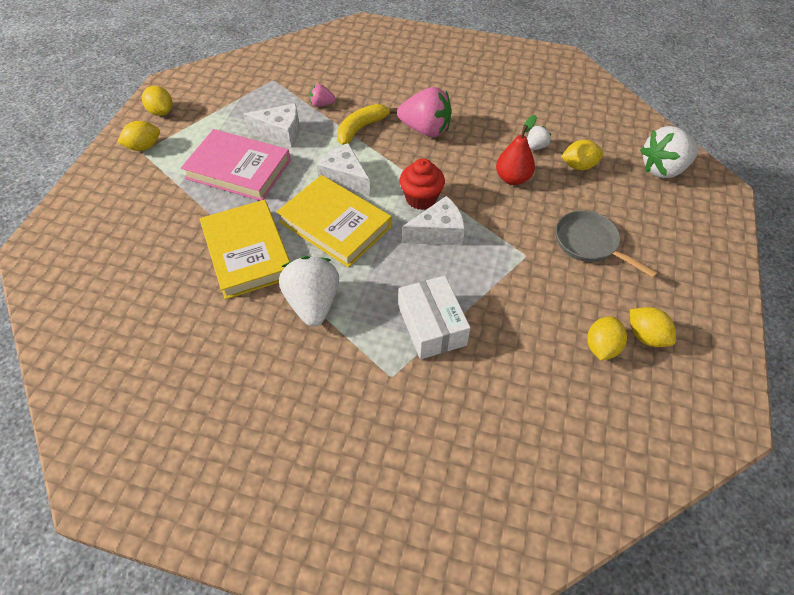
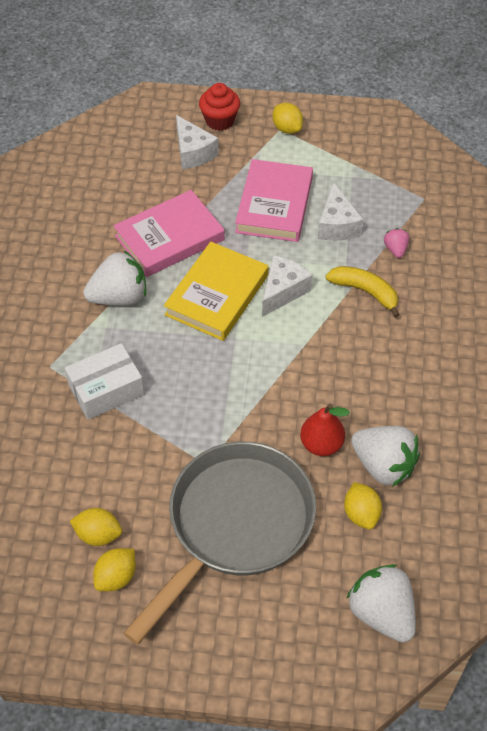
camera: 80 degrees right, 0 degrees up
yellow lemon [142,86,173,116] -> none
yellow book [200,200,290,300] -> pink book [113,190,225,277]
pink strawberry [397,87,452,137] -> none
red cupcake [400,158,445,210] -> red cupcake moved to [199,83,240,131]
white cheese [402,196,465,245] -> white cheese moved to [176,115,219,169]
white strawberry [527,125,551,151] -> white strawberry [351,426,420,487], size x2.04
grey pan [556,210,658,278] -> grey pan [123,442,316,645], size x2.02

